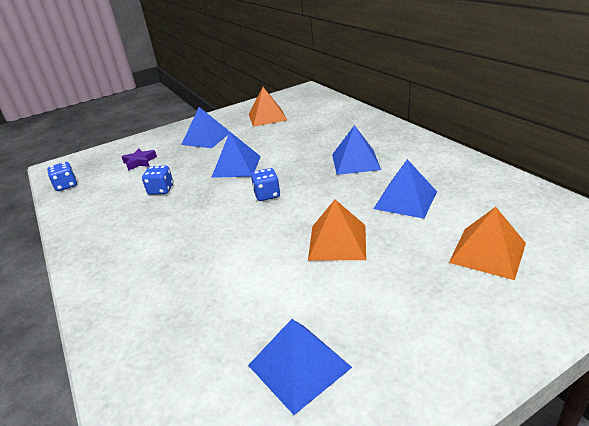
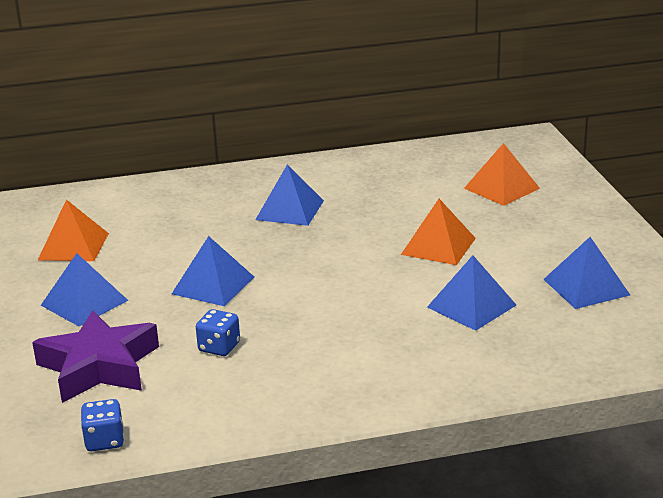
camera: 75 degrees left, 5 degrees down
purple star [122,148,157,171] -> purple star [32,310,159,403], size x2.13
blue dice [251,168,280,201] -> none
blue pyramid [374,159,437,219] -> blue pyramid moved to [427,255,516,331]

